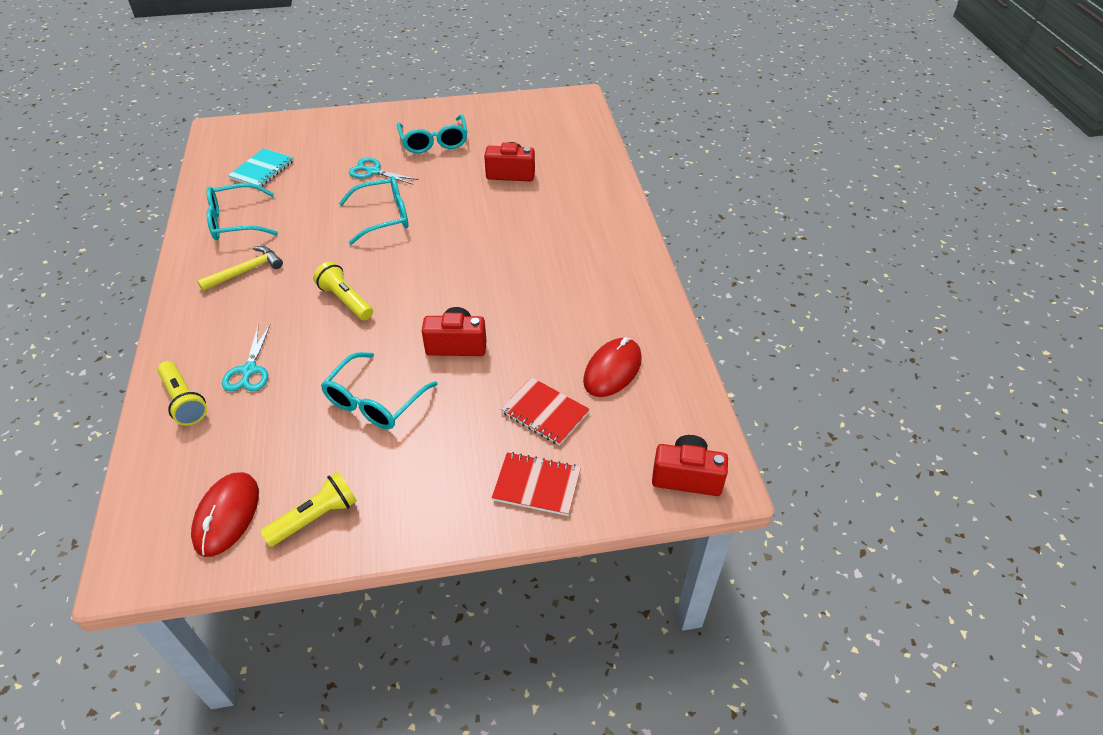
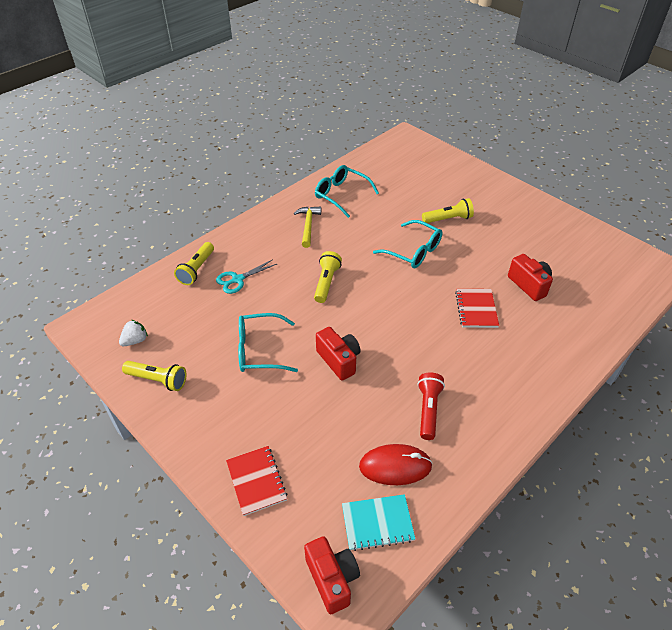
camera: 55 degrees right, 0 degrees up
red mouse [191,472,259,557] -> white strawberry [119,320,148,346]
yellow hammer [197,246,283,291] -> yellow hammer turned 105 degrees counterclockwise [294,206,321,248]
turquoise notebook [228,148,294,187] -> turquoise notebook moved to [342,494,415,551]
turquoise scissors [349,157,419,185] -> yellow flashlight [422,198,474,223]
turquoise glasses [397,114,468,153] -> none
red notebook [501,377,590,446] -> red notebook moved to [455,289,499,328]
none -> red flashlight [417,373,445,440]

